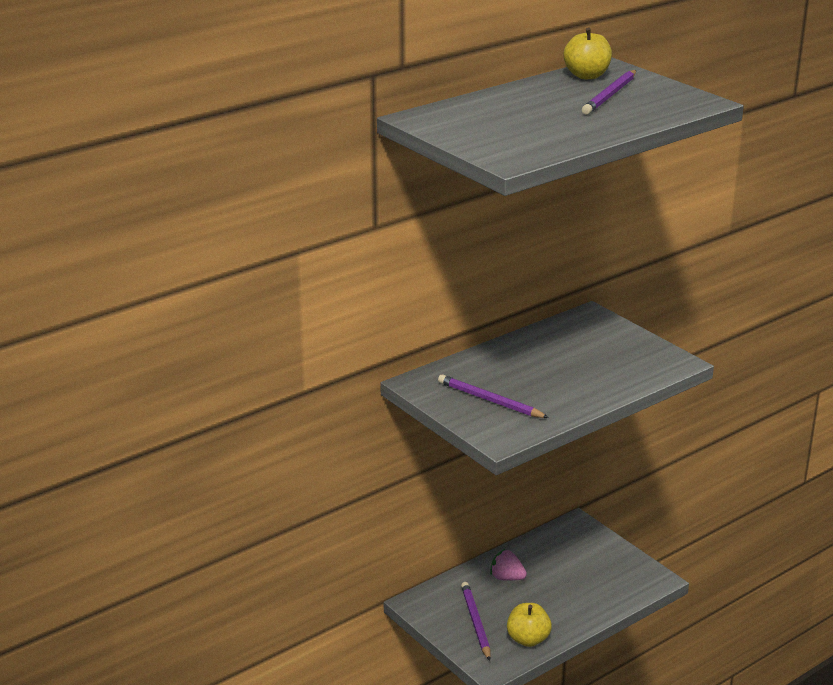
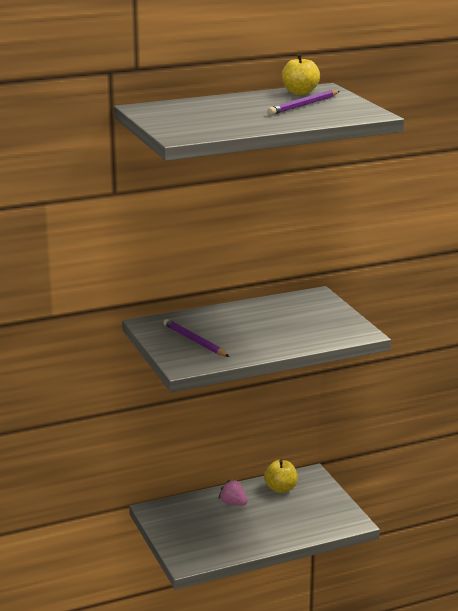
camera: 15 degrees right, 5 degrees down
purple pencil [461,582,491,661] -> none
yellow apple [507,603,552,647] -> yellow apple moved to [264,460,298,493]

